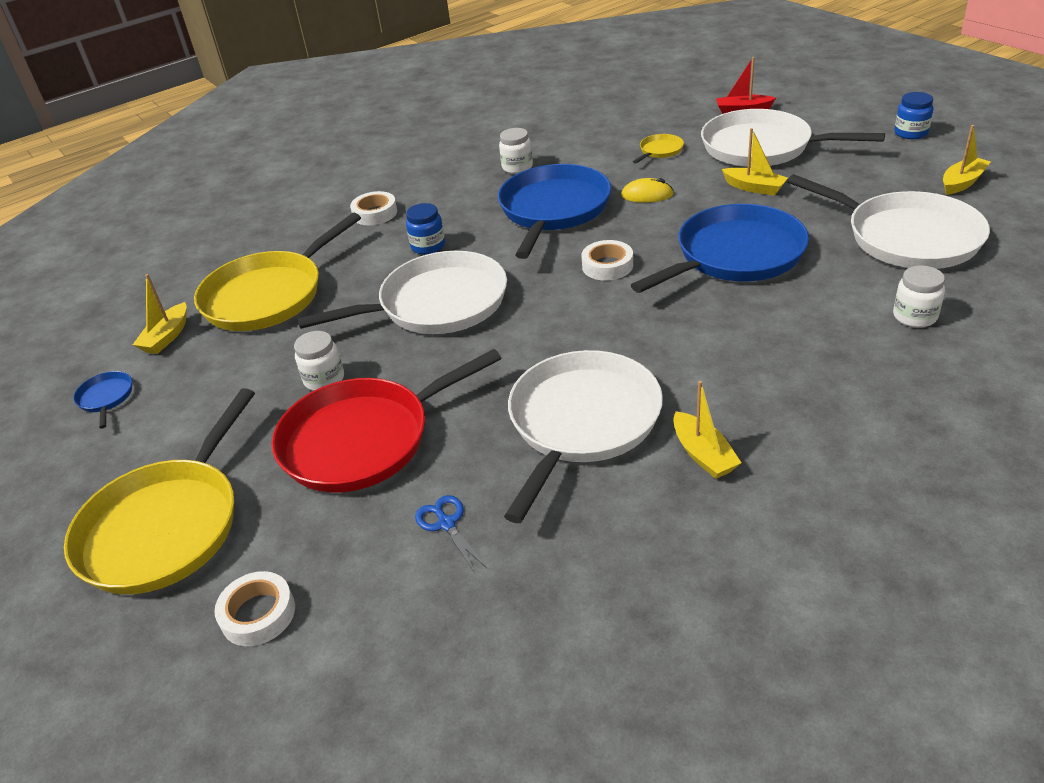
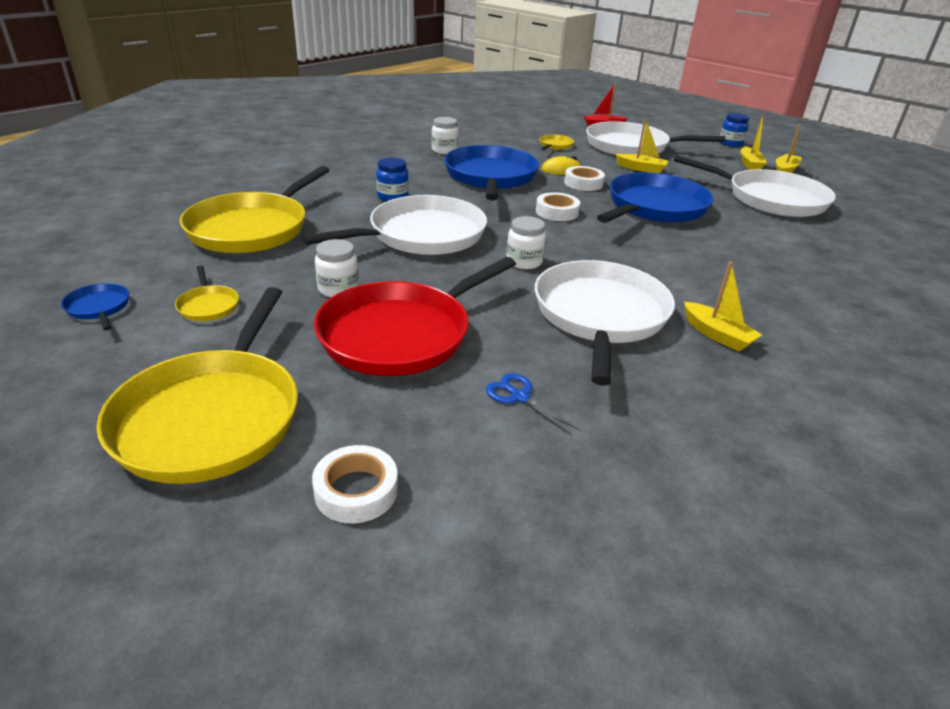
camera: 20 degrees left, 5 degrees down
yellow boat [133,274,187,354] -> yellow boat moved to [741,115,767,170]
white tape [350,191,397,225] -> white tape moved to [564,166,605,191]
white jar [893,265,945,328] -> white jar moved to [506,216,546,269]
none -> yellow pan [175,265,239,321]

